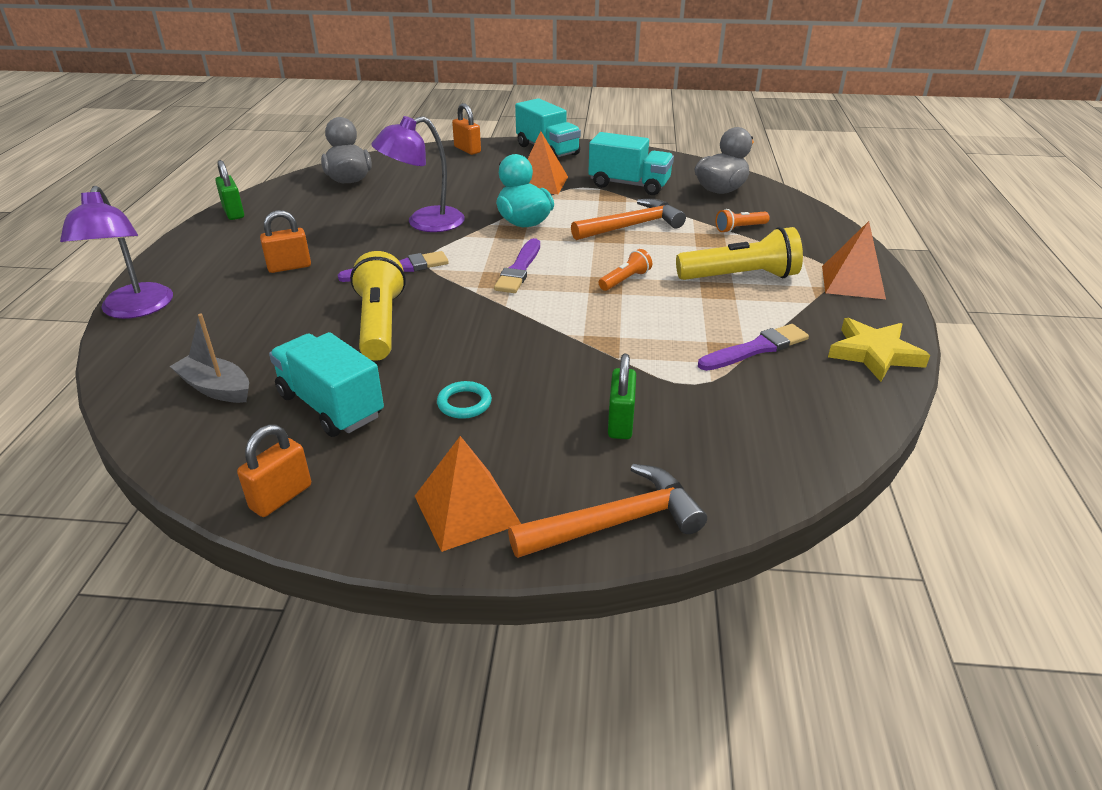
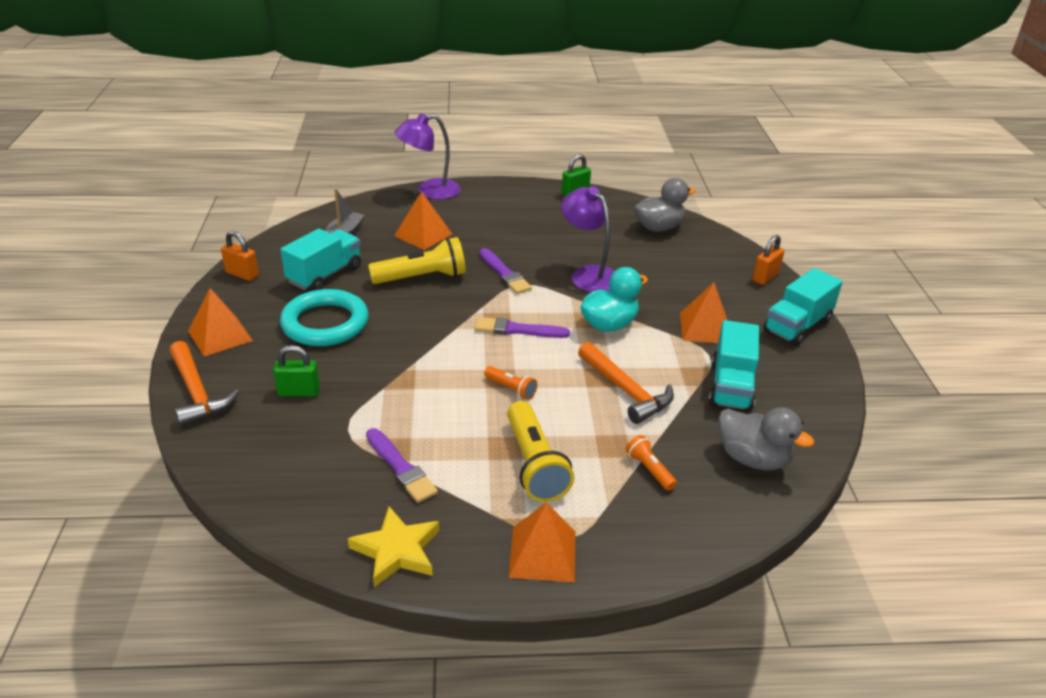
camera: 80 degrees right, 0 degrees up
orange padlock [260,210,311,273] -> none
turquoise ring [437,381,492,419] -> turquoise ring [280,289,369,346], size x2.33
none -> orange pyramid [394,192,452,250]

